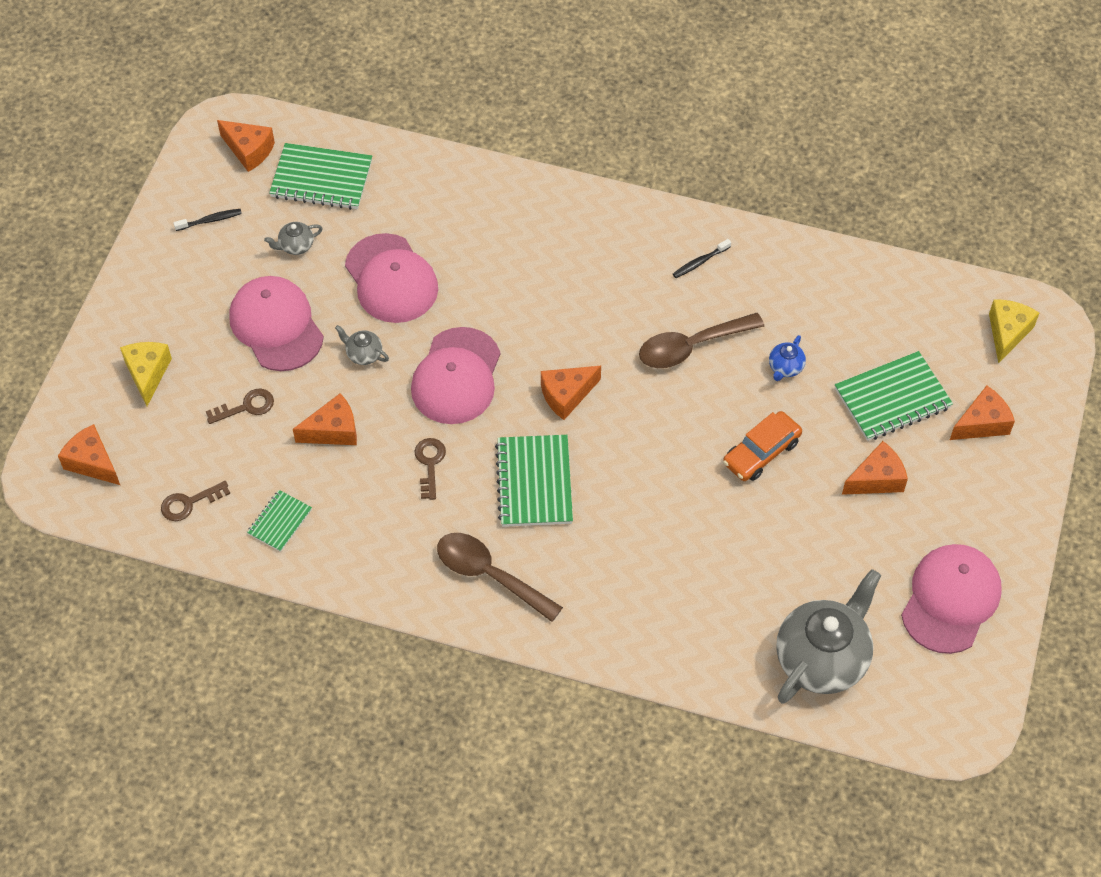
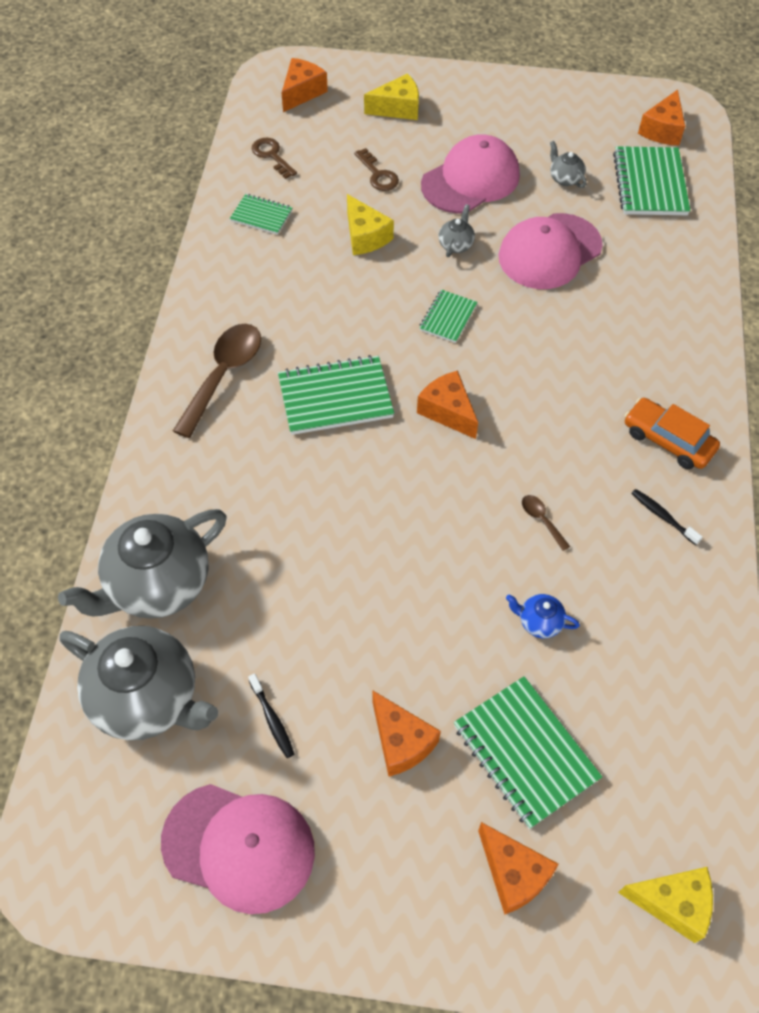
camera: 80 degrees right, 0 degrees up
black toothbrush [173,209,242,231] -> black toothbrush moved to [248,673,294,758]
orange cheese [293,393,357,445] -> yellow cheese [347,194,394,255]
pink cap [411,327,500,424] -> green notebook [419,289,477,343]
brown key [415,438,446,500] -> none
brown spoon [639,313,764,368] -> brown spoon [522,495,570,551], size x0.44
orange car [723,411,802,481] -> orange car moved to [625,398,720,469]
none -> grey teapot [58,509,226,619]

